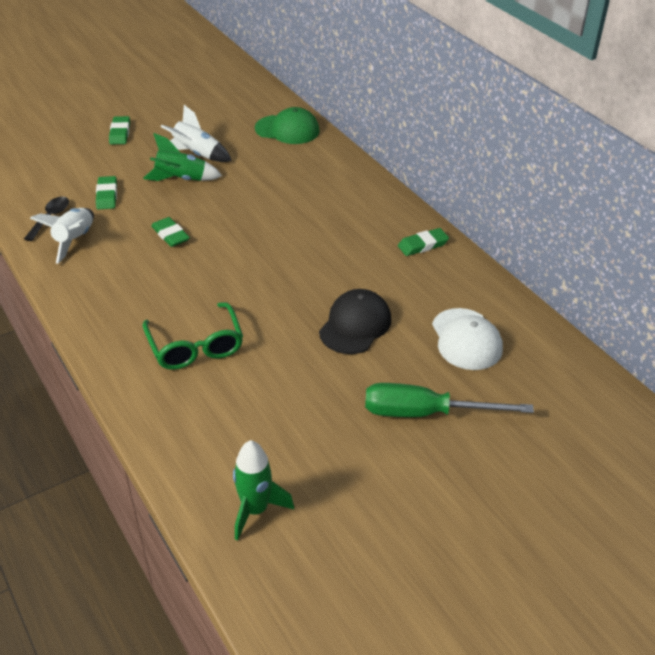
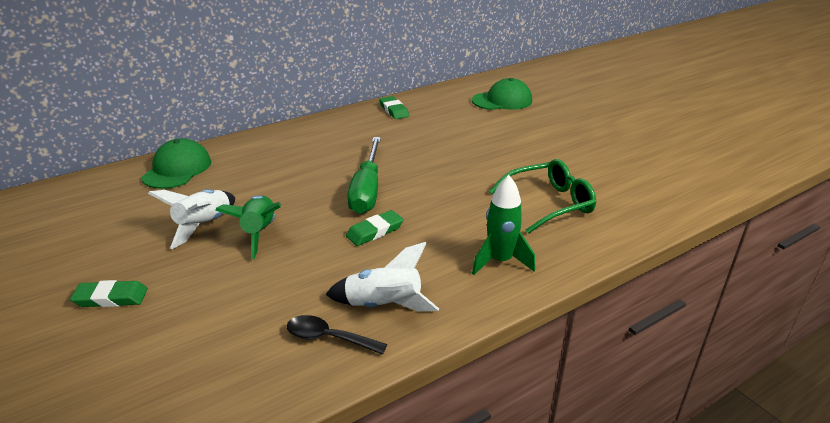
camera: 90 degrees left, 10 degrees down
green eraser [96,176,117,209] -> none
green rocket [233,440,294,541] -> green rocket moved to [472,175,535,275]
black cap [319,289,391,354] -> none
green screwdriver [365,383,534,417] -> green screwdriver moved to [347,137,381,214]
white cap [432,308,503,370] -> green cap [472,78,532,110]

